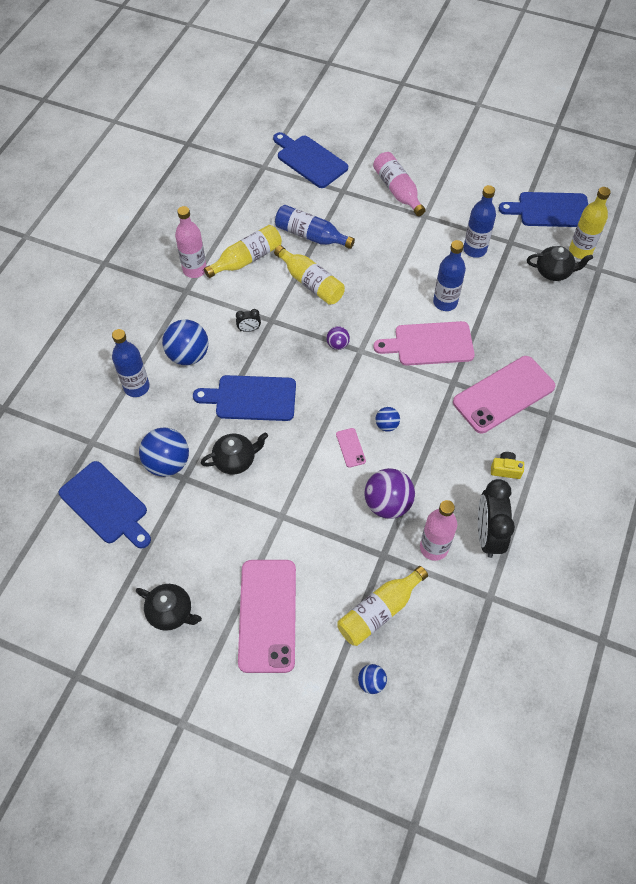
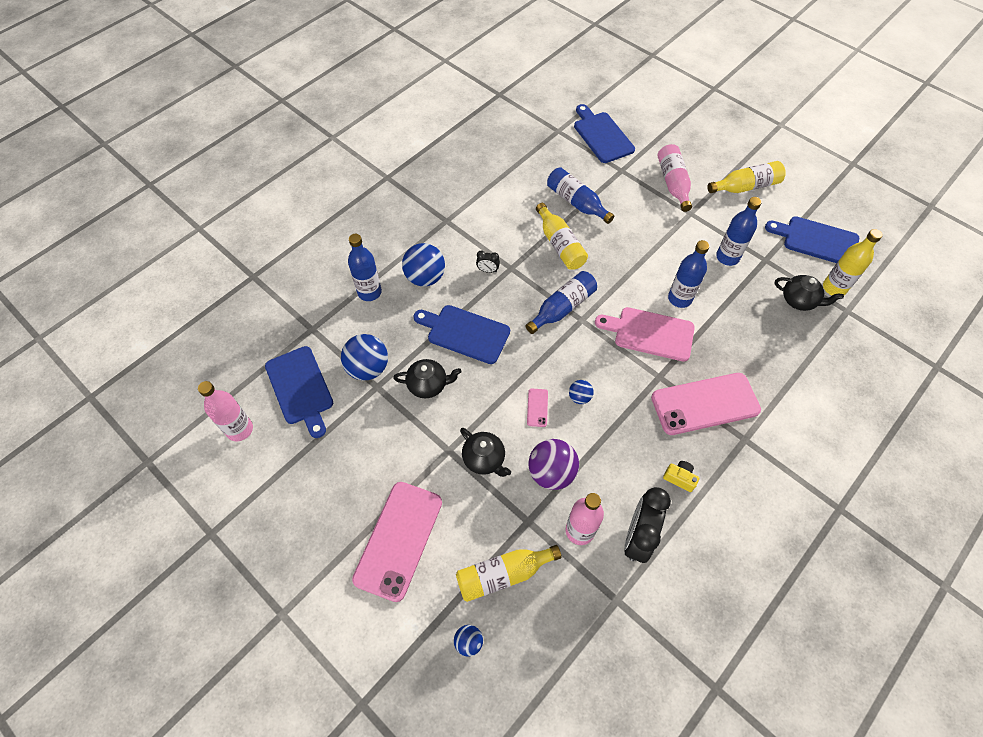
camera: 20 degrees right, 0 degrees up
black teapot [136,584,202,631] -> black teapot moved to [460,428,511,477]
pink bottle [175,206,207,278] -> pink bottle moved to [198,381,253,441]
yellow bottle [204,225,282,278] -> yellow bottle moved to [707,161,786,193]
purple ball [326,326,350,350] -> blue bottle [526,271,597,334]

